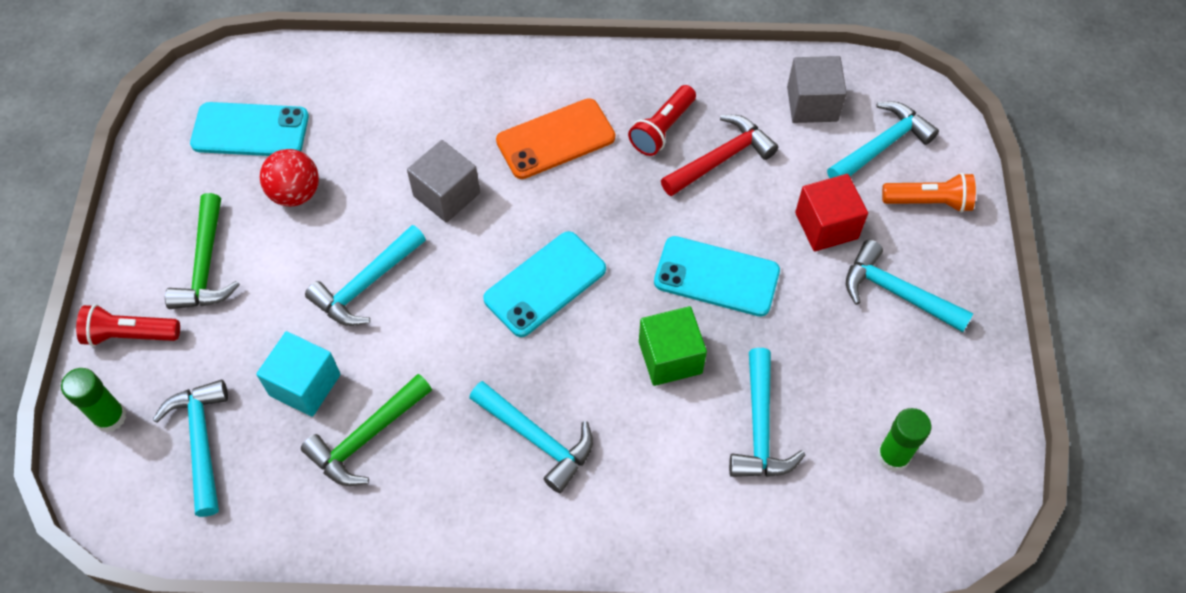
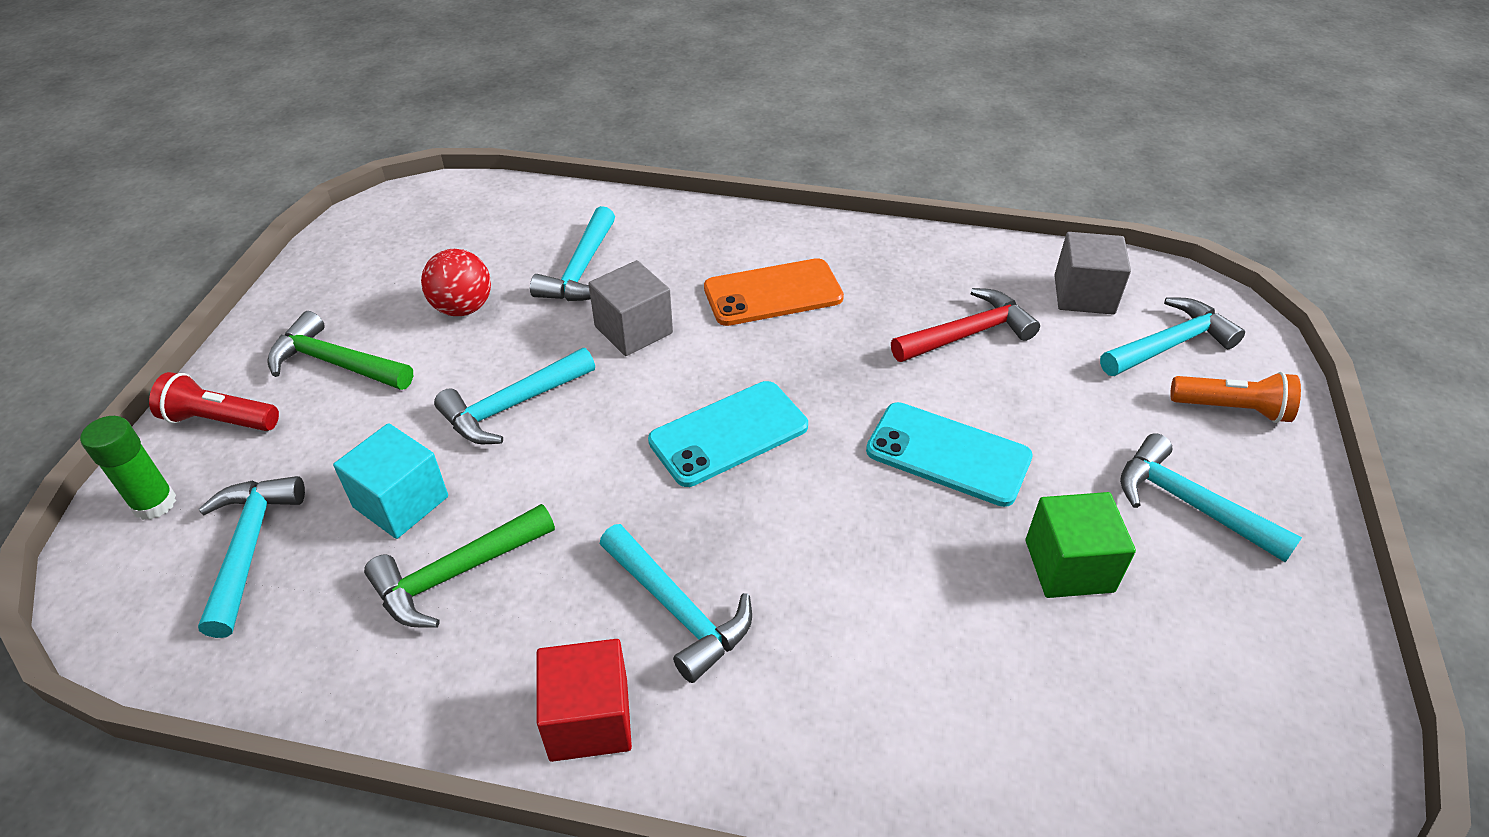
camera: 10 degrees right, 15 degrees down
green hammer [165,193,240,309] -> green hammer turned 105 degrees clockwise [268,311,413,390]
turquoise phone [190,102,309,156] -> none
red flashlight [628,85,696,156] -> none
green cube [639,306,707,386] -> green cube moved to [1026,492,1136,598]
turquoise hammer [729,348,805,477] -> turquoise hammer moved to [530,206,615,301]
red cube [795,174,868,251] -> red cube moved to [537,639,632,762]
green glue stick [877,408,931,472] -> none

